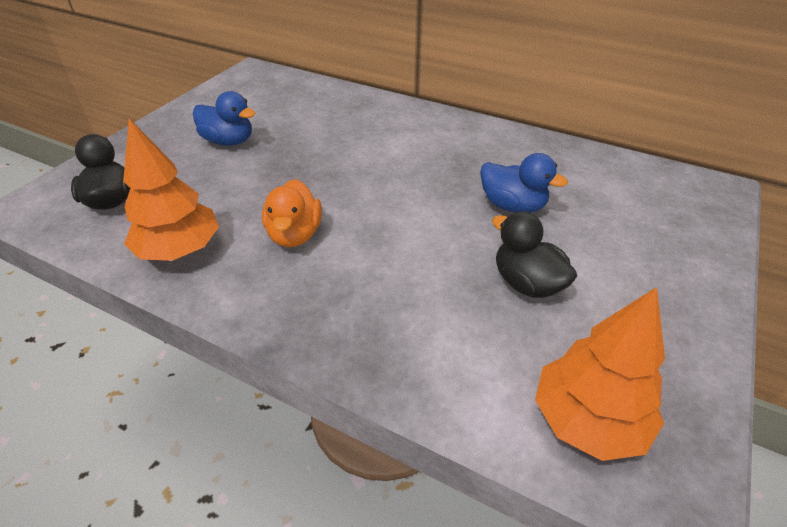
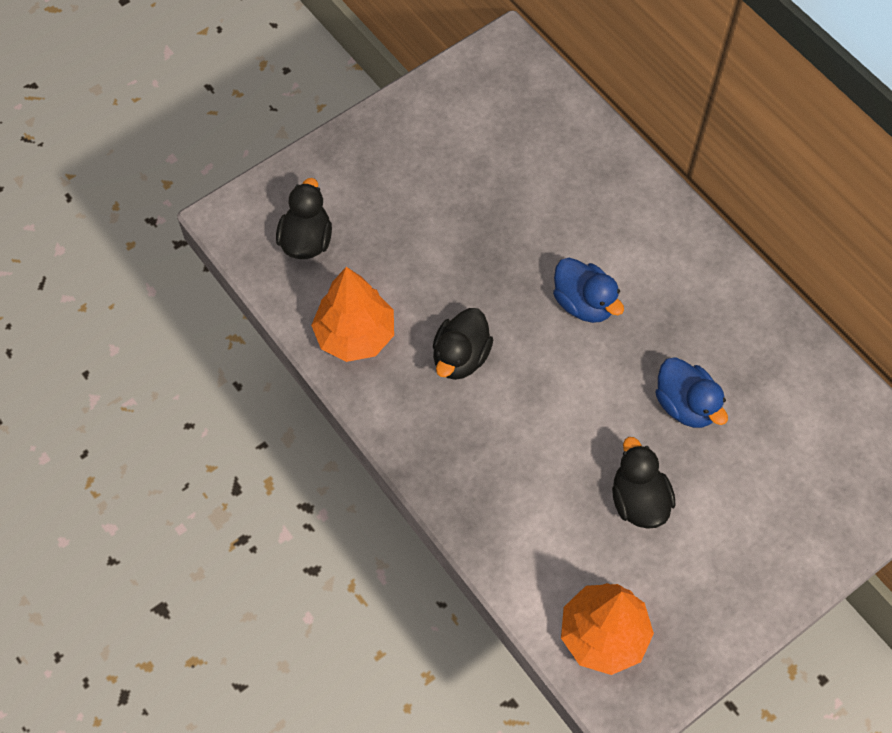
camera: 25 degrees right, 20 degrees up
blue duck [193,91,255,146] -> blue duck moved to [553,258,624,323]
orange duck [262,179,322,247] -> black duck [433,308,493,380]

